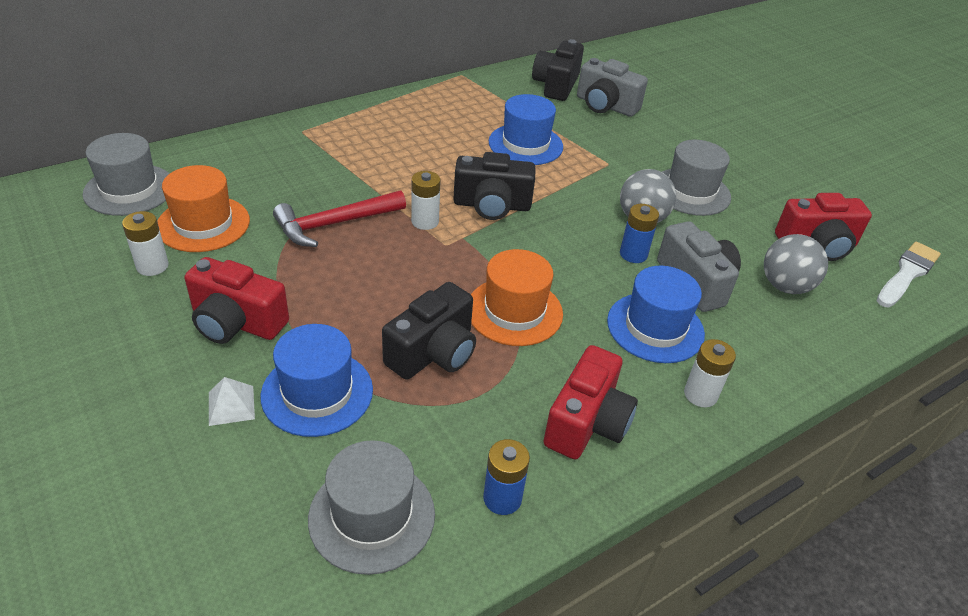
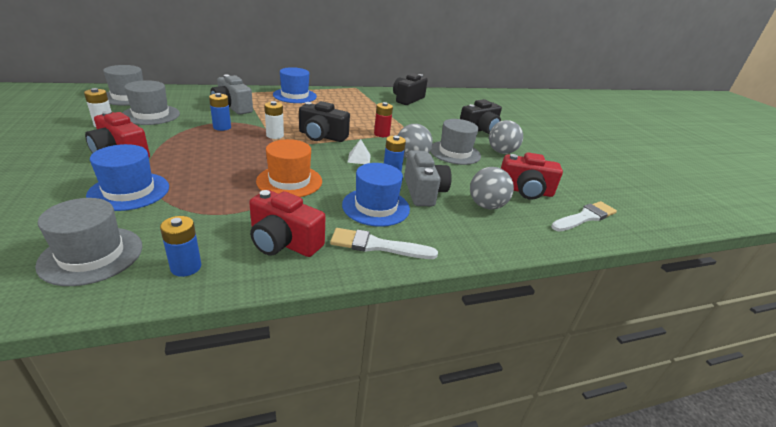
camera: 15 degrees right, 10 degrees down
orange hat [157,165,250,252] -> grey hat [122,80,180,125]
white pyramid [209,377,255,426] -> white pyramid moved to [347,139,371,164]
red hammer [273,190,406,247] -> blue battery [209,93,231,131]
black camera [382,282,476,380] -> black camera moved to [460,99,502,134]
blue hat [489,94,563,165] -> blue hat moved to [273,67,317,103]
red camera [543,345,638,459] -> red camera turned 75 degrees clockwise [249,190,326,257]
grey camera [577,58,648,117] -> grey camera moved to [210,75,253,114]
white battery [684,339,736,407] -> white brush [330,228,438,259]
none -> red battery [374,102,393,137]
none -> grey ball [489,120,523,154]

